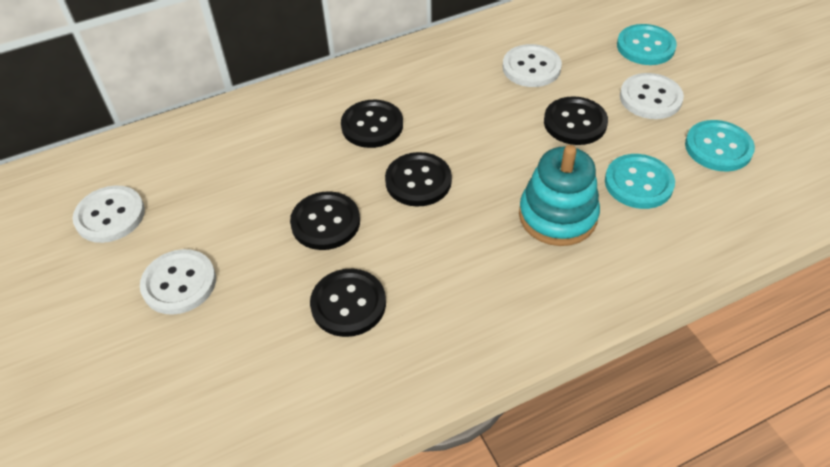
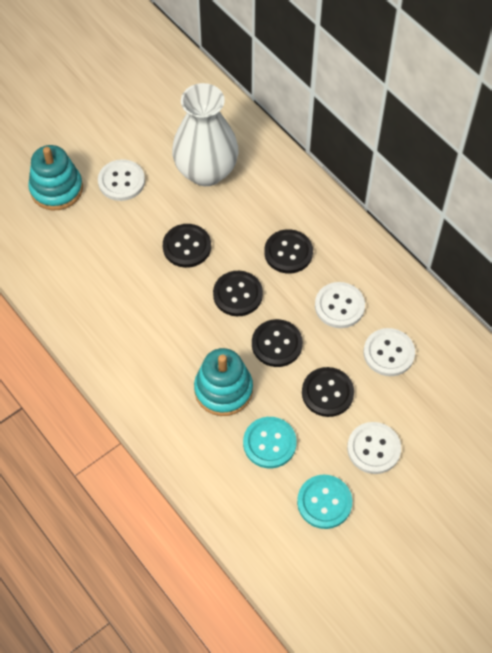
camera: 75 degrees right, 10 degrees up
white button [73,185,145,243] -> white button moved to [315,282,365,328]
black button [310,269,386,337] -> black button moved to [252,319,303,367]
turquoise button [617,24,677,65] -> none
none -> turquoise stacking toy [28,145,83,211]
none -> white vase [172,83,239,186]

